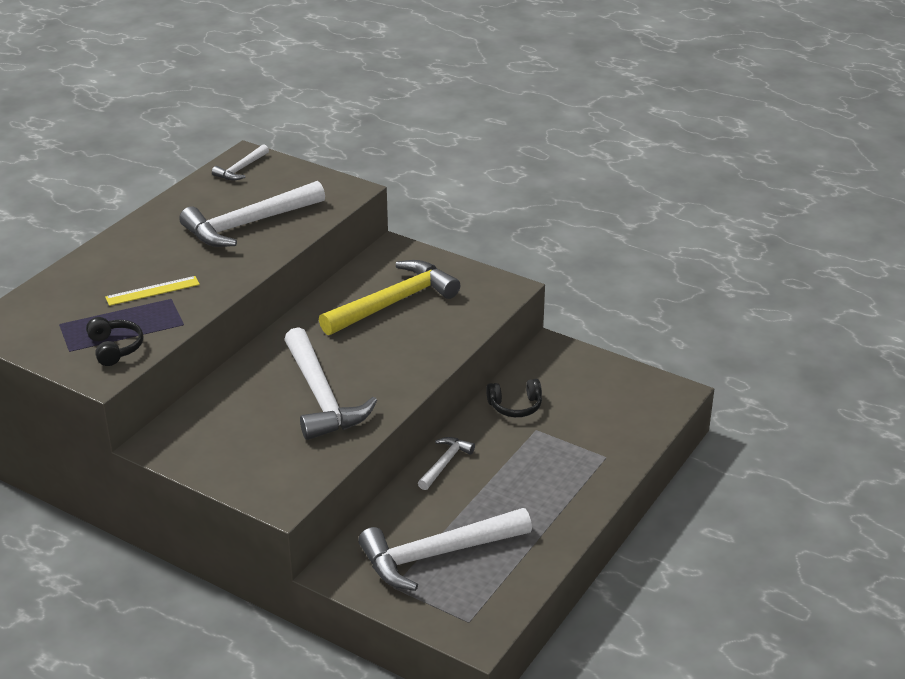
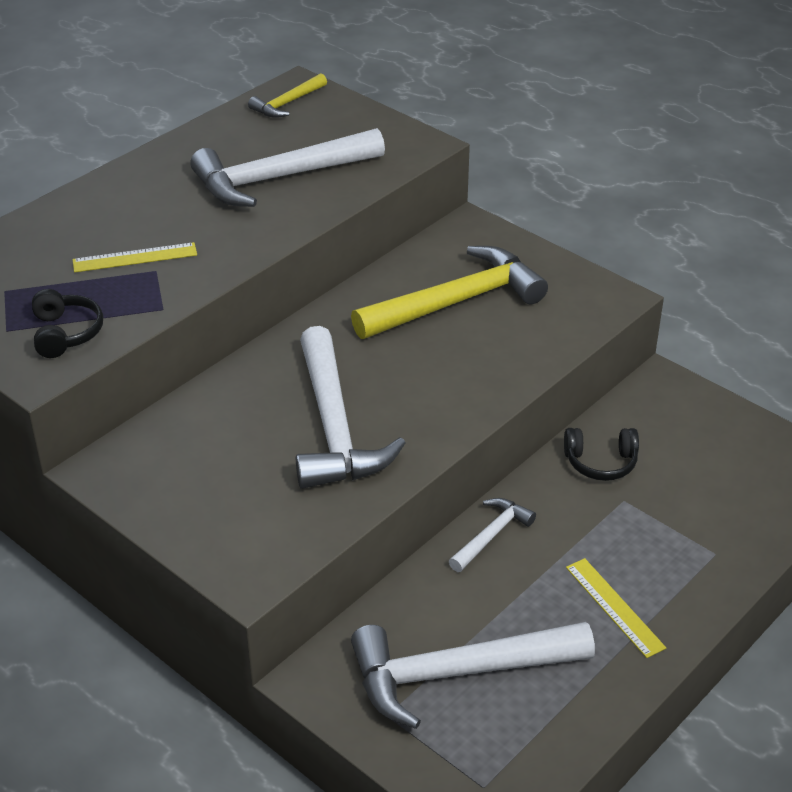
camera: 10 degrees right, 5 degrees up
white hammer [212,144,269,180] -> yellow hammer [248,73,327,118]
none -> yellow ruler [566,558,666,658]

